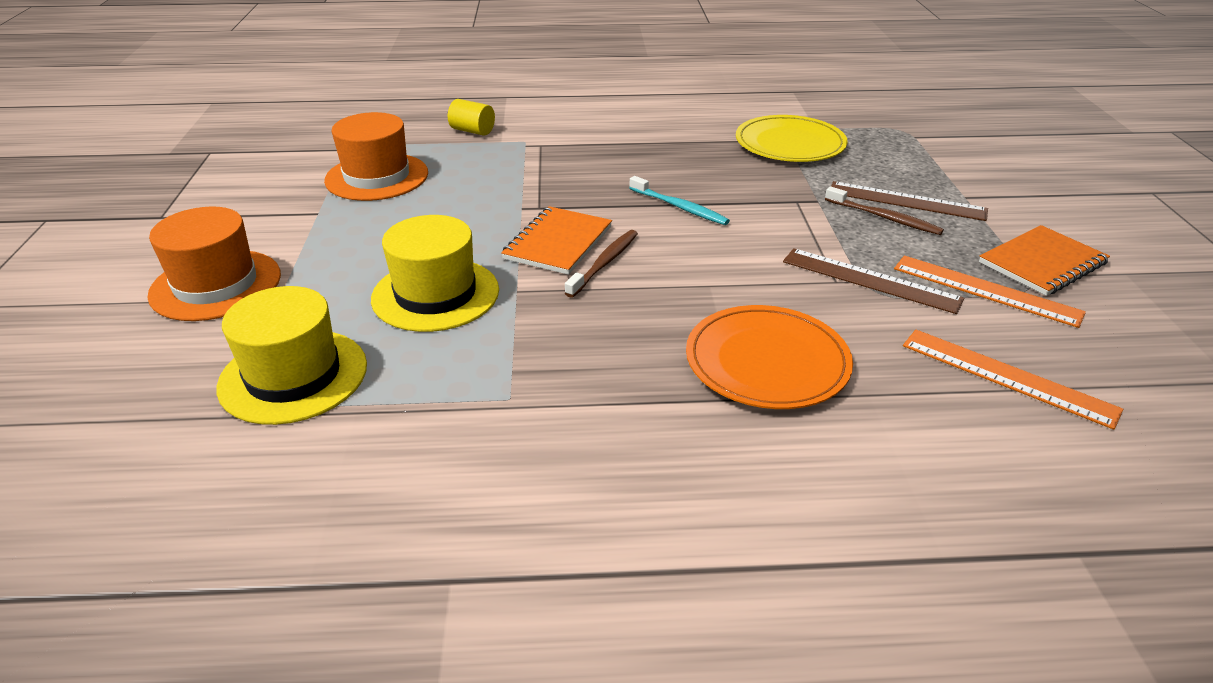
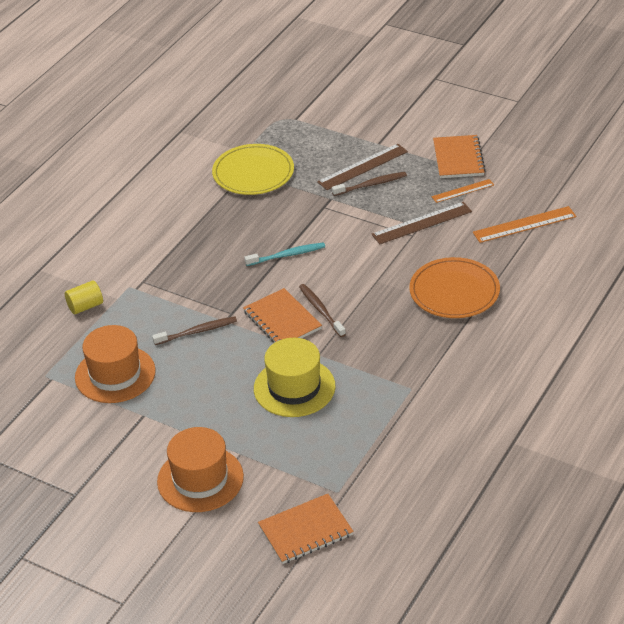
camera: 55 degrees left, 5 degrees up
yellow hat [217,286,367,425] -> none
orange ruler [894,255,1086,328] -> orange ruler [432,179,494,203], size x0.63
none -> brown toothbrush [152,317,237,345]
none -> orange notebook [258,494,354,564]

